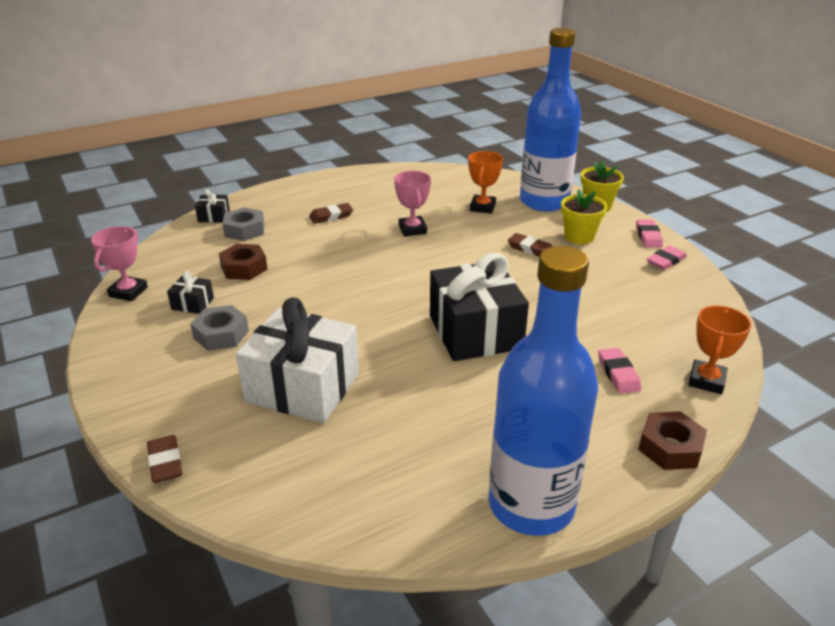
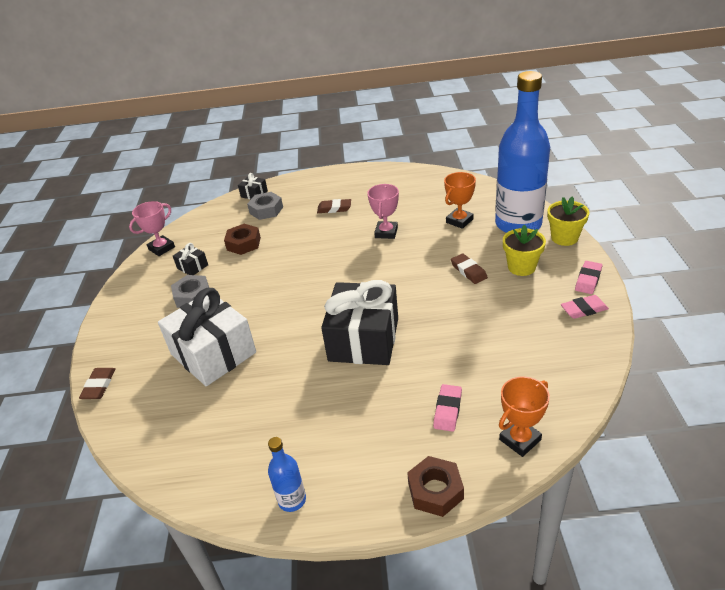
camera: 30 degrees right, 5 degrees up
blue bottle [489,246,598,536] -> blue bottle [268,437,306,512], size x0.41

